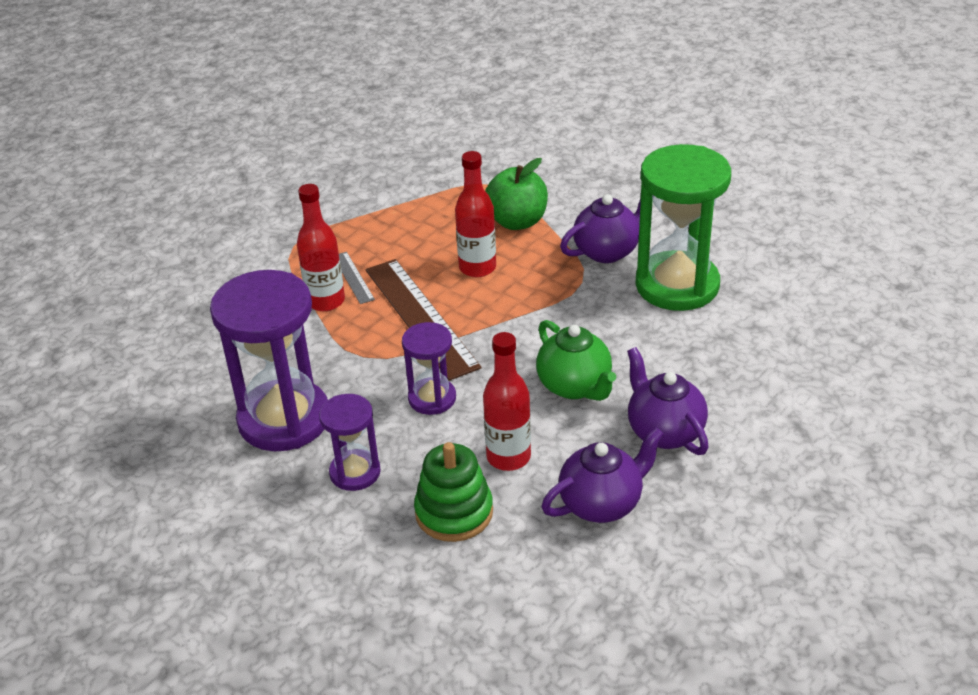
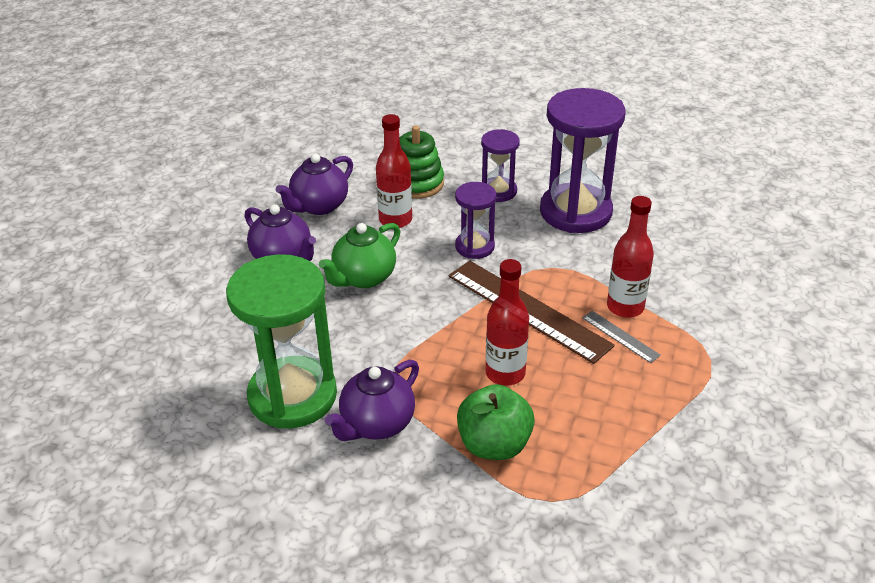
camera: 160 degrees right, 0 degrees up
green teapot [536,320,616,401] -> green teapot turned 90 degrees counterclockwise [319,223,401,288]

